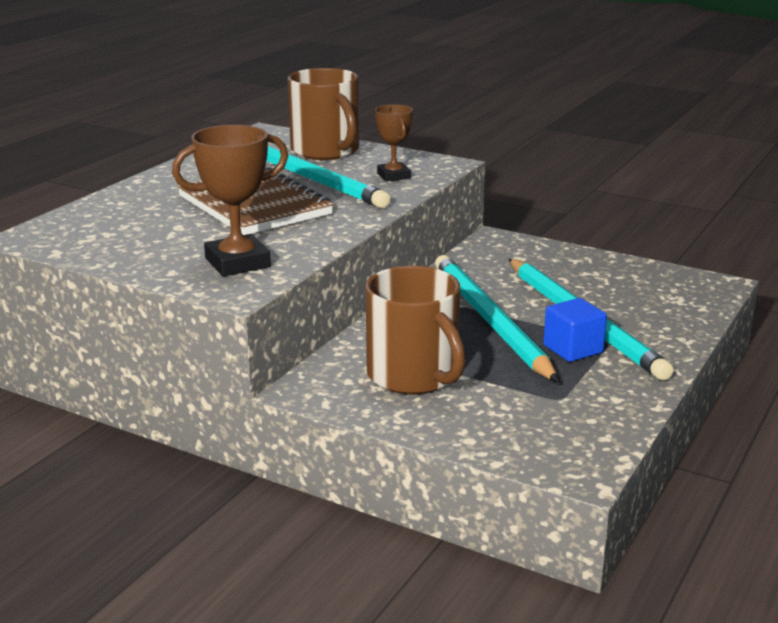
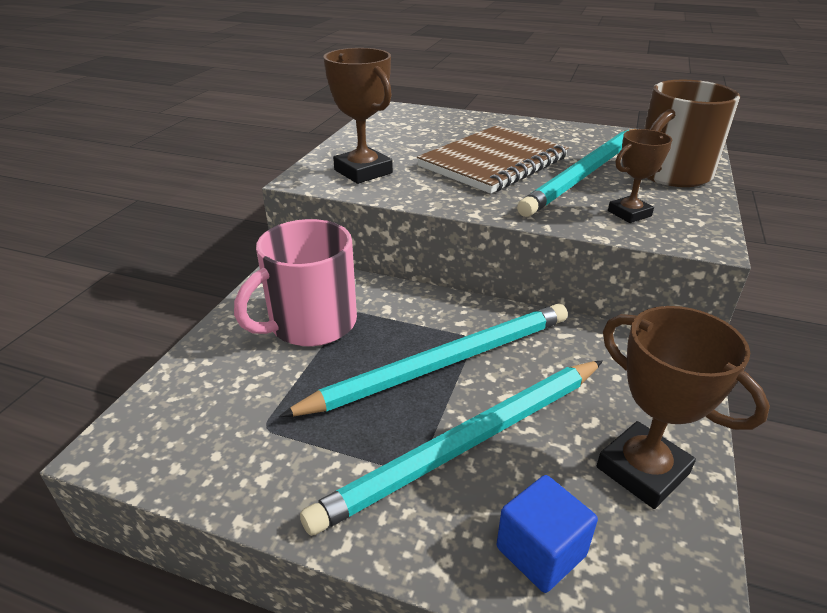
camera: 80 degrees right, 10 degrees up
brown mug [366,266,465,394] -> pink mug [234,219,357,347]
blue cube [543,298,607,362] -> blue cube moved to [497,475,598,593]
none -> brown trophy [597,306,770,509]

